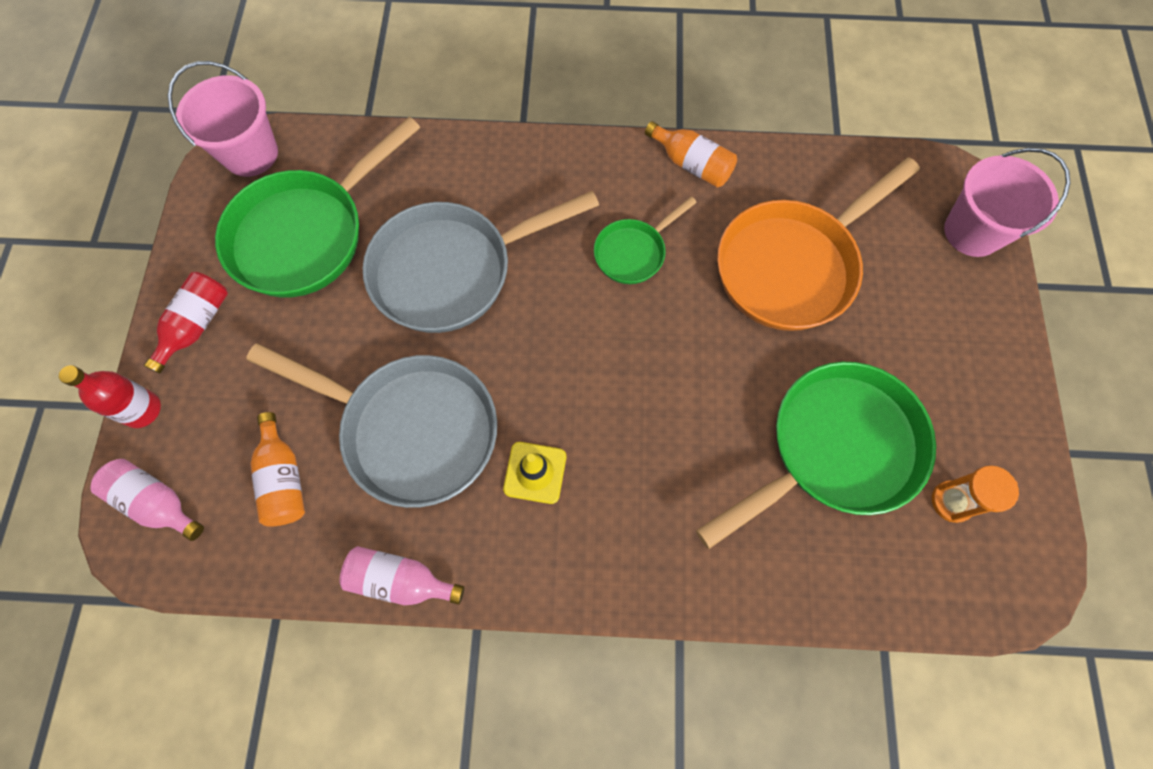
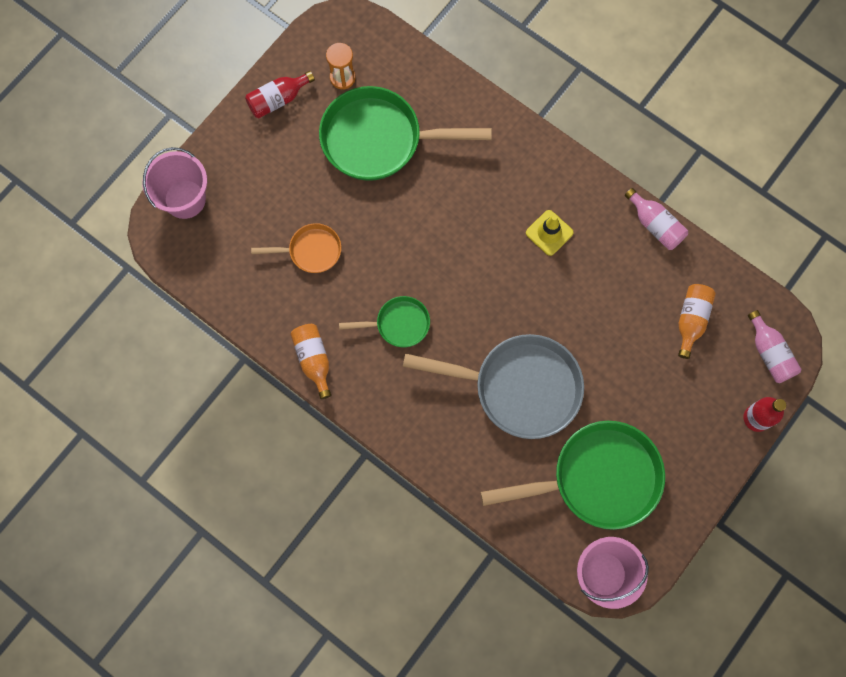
camera: 145 degrees left, 5 degrees up
red bottle [144,272,228,374] -> red bottle moved to [245,71,315,118]
grey pan [246,343,497,508] -> none
orange pan [717,157,920,331] -> orange pan [251,223,341,273], size x0.51

